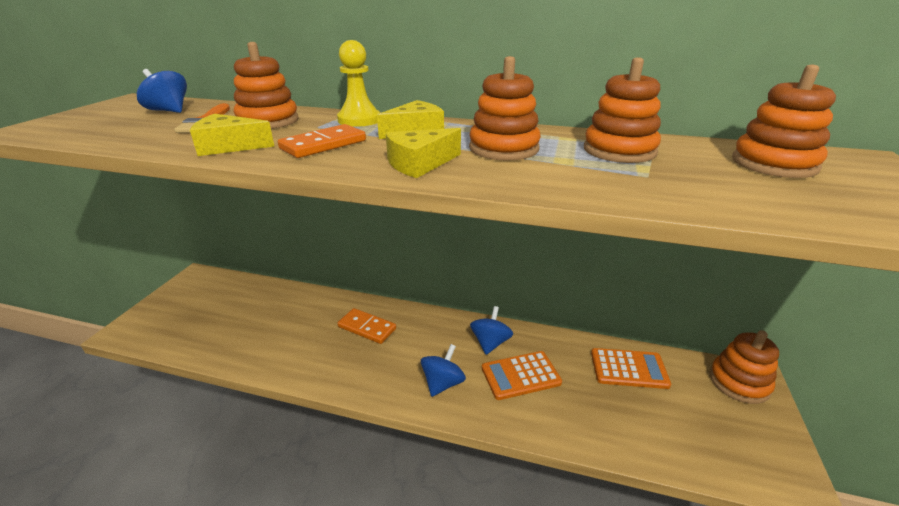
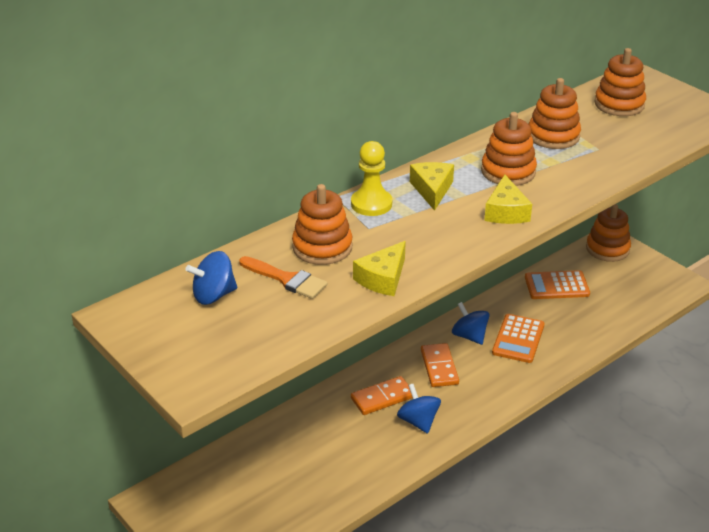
camera: 55 degrees left, 5 degrees up
orange domino [278,124,366,158] -> orange domino moved to [421,343,459,387]
blue spinning top [421,344,466,397] -> blue spinning top moved to [397,384,441,434]
orange calculator [591,348,671,389] -> orange calculator turned 135 degrees counterclockwise [525,270,590,299]

